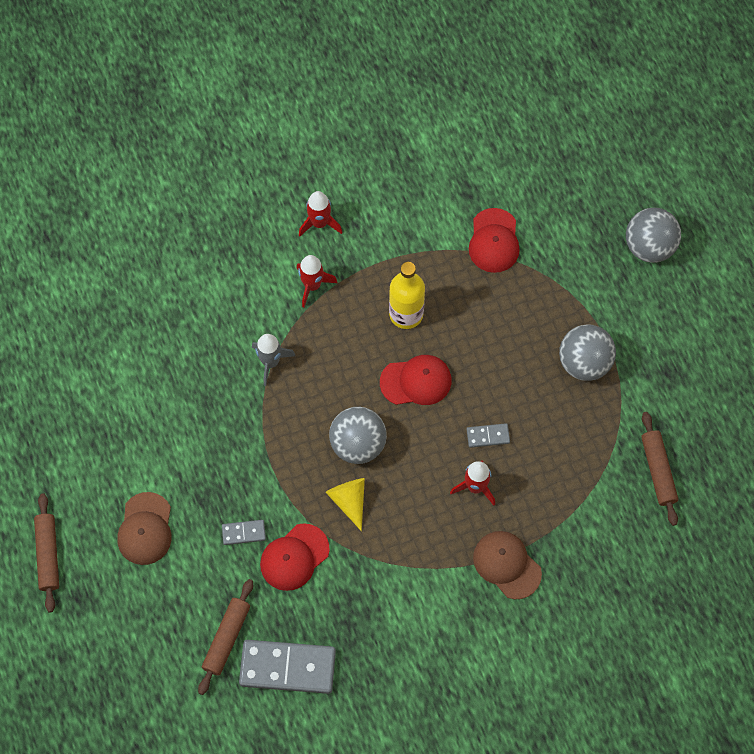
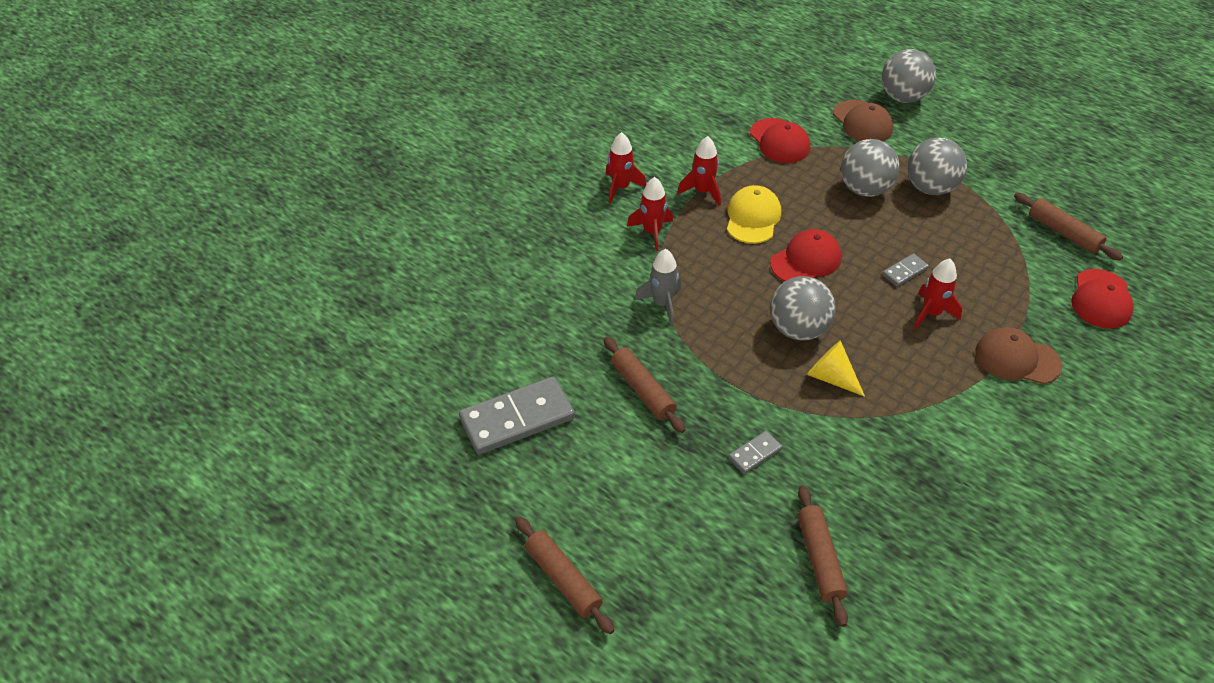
camera: 30 degrees left, 20 degrees down
brown cap [117,492,172,565] -> brown cap moved to [833,100,893,141]
grey domino [239,640,336,694] -> grey domino moved to [459,377,575,454]
red cap [260,523,330,591] -> red cap moved to [1071,269,1134,329]
yellow bottle [389,262,425,329] -> yellow cap [727,185,781,244]
none -> brown rolling pin [604,337,685,433]
none -> red rocket [677,136,721,206]
none -> grey ball [841,139,900,197]

